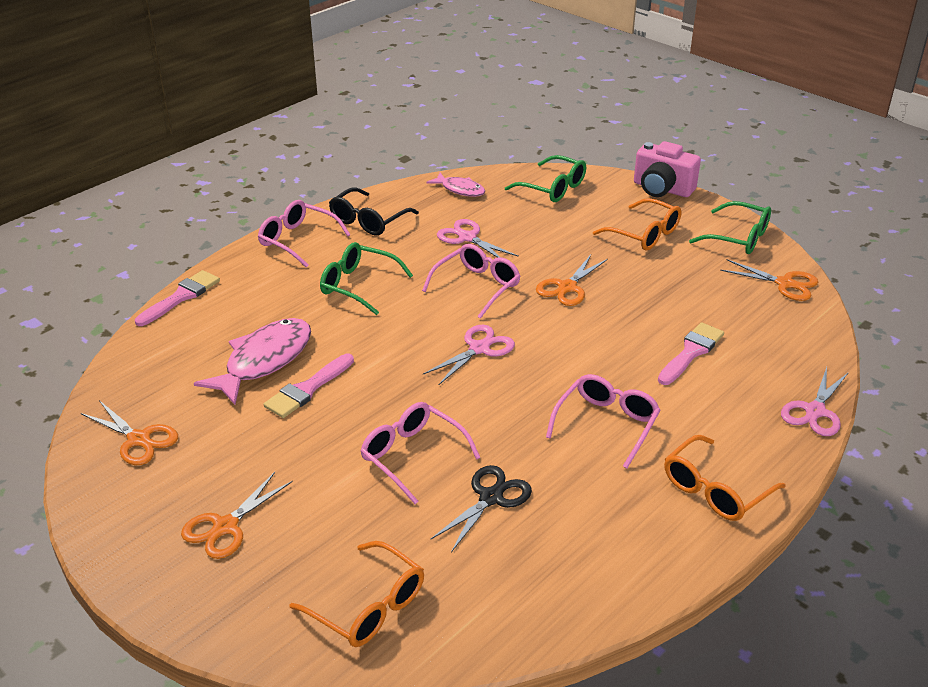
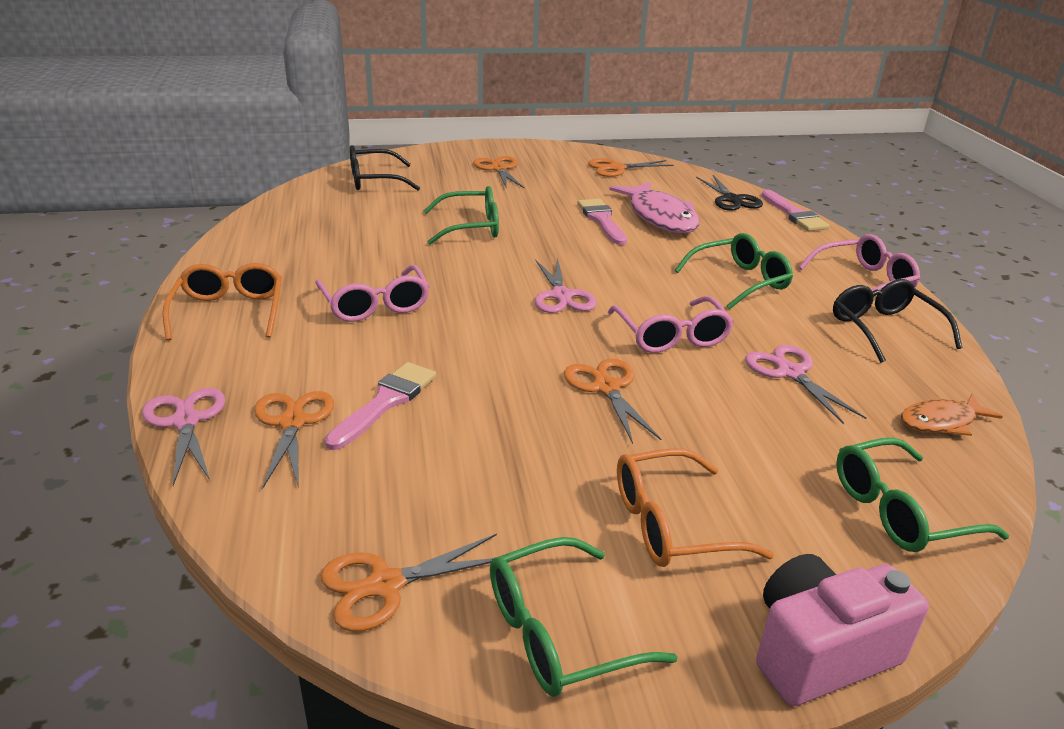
camera: 125 degrees right, 5 degrees down
orange glasses [289,541,424,647] -> black glasses [350,145,420,190]
pink glasses [361,402,481,504] -> green glasses [424,186,499,245]
pink fish [426,173,485,197] -> orange fish [901,394,1003,436]
black scissors [430,465,532,552] -> black scissors moved to [696,175,763,211]
pink scissors [437,219,519,258] -> pink scissors turned 105 degrees counterclockwise [745,345,866,424]
pink brush [658,322,724,385] -> pink brush turned 135 degrees counterclockwise [325,362,436,450]
none -> orange scissors [254,391,334,488]

